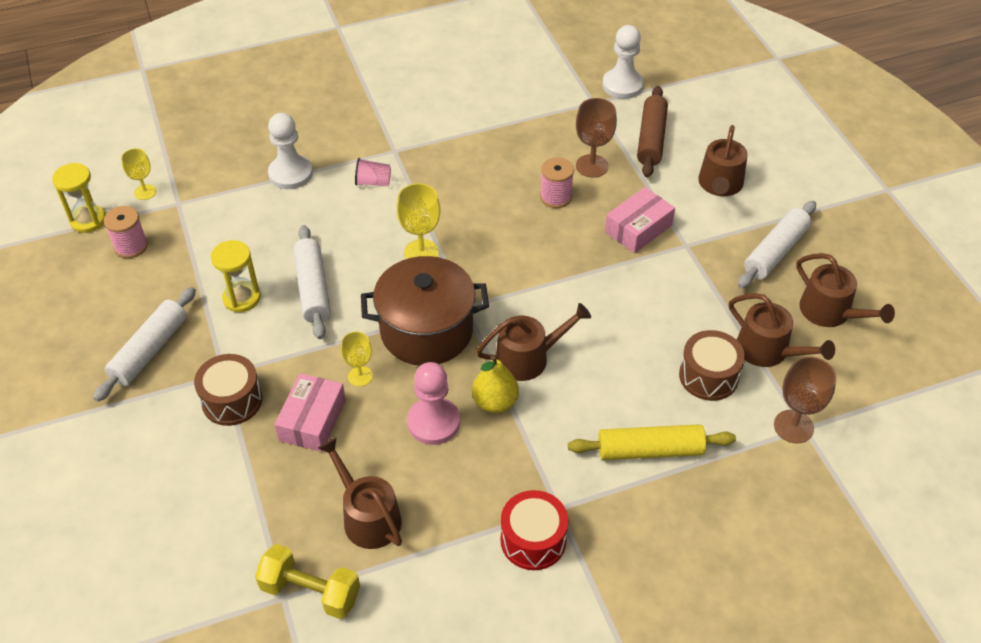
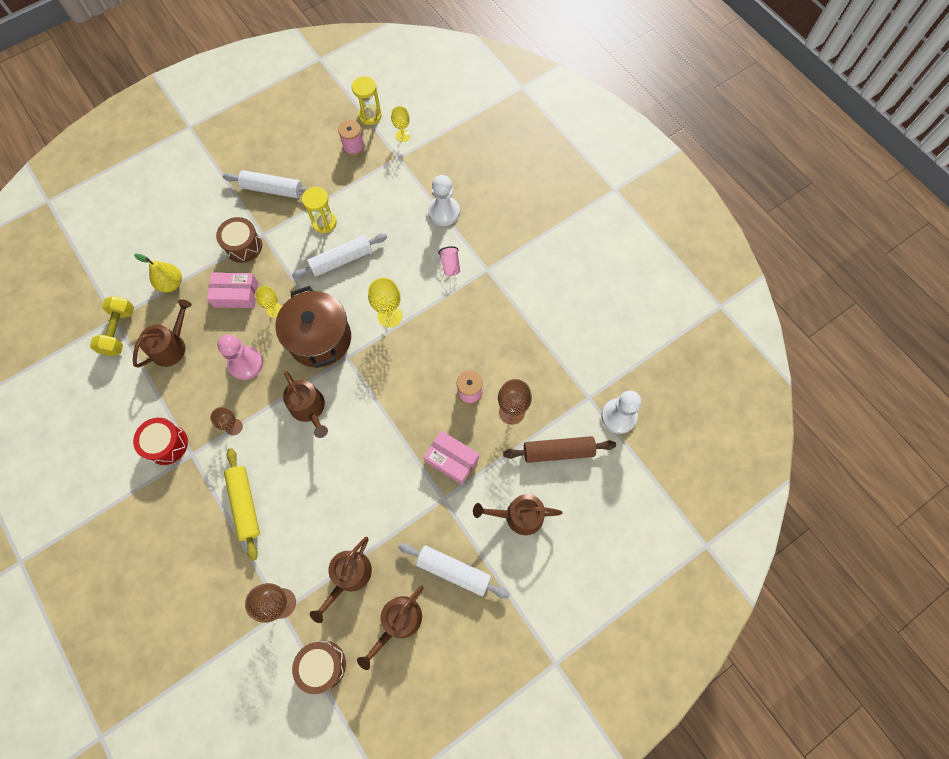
camera: 75 degrees right, 20 degrees up
yellow pear [472,356,519,413] -> yellow pear moved to [134,253,182,293]
brown drum [679,330,745,401] -> brown drum moved to [292,641,346,694]
none -> brown goblet [210,407,243,436]

